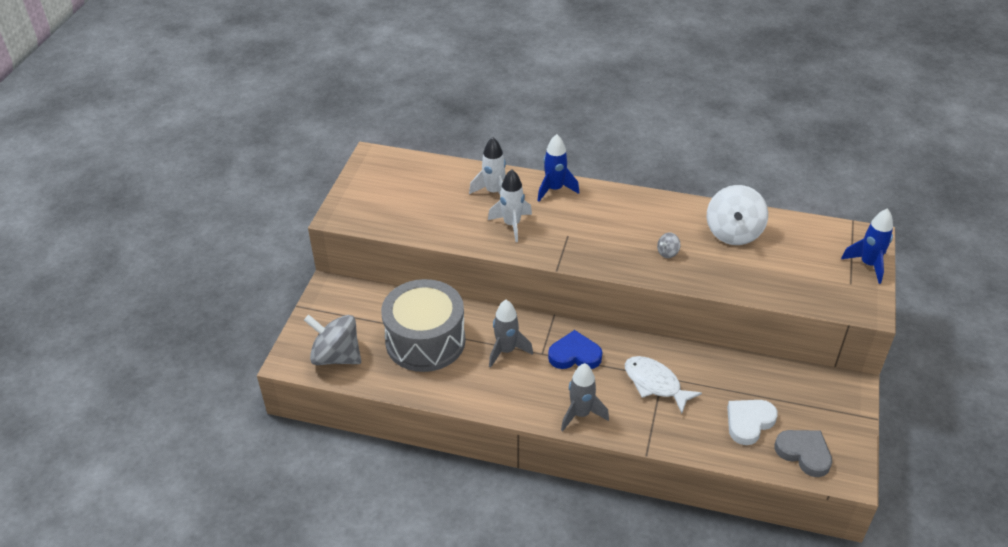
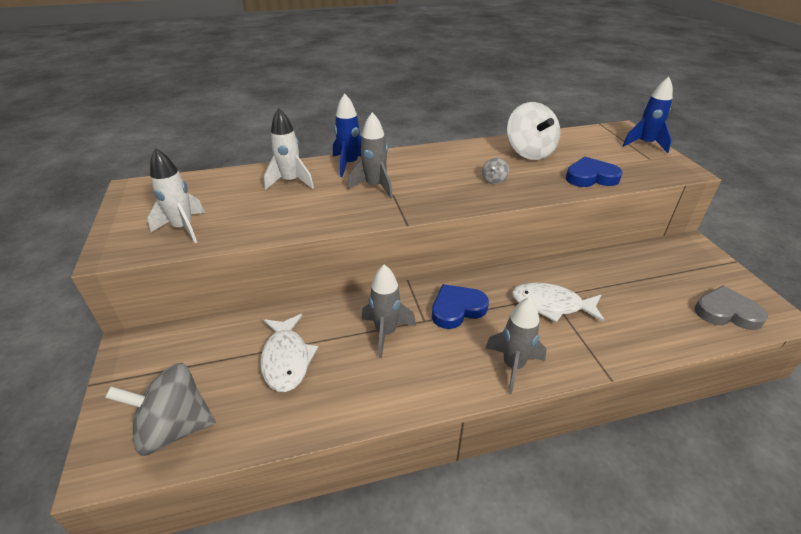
camera: 30 degrees left, 5 degrees down
grey drum [381,279,466,372] -> white fish [260,314,318,392]
white rocket [488,169,532,242] -> white rocket moved to [148,148,205,243]
white heart [727,400,778,445] -> none
none -> grey rocket [348,112,393,199]
none -> blue heart [566,157,623,187]

